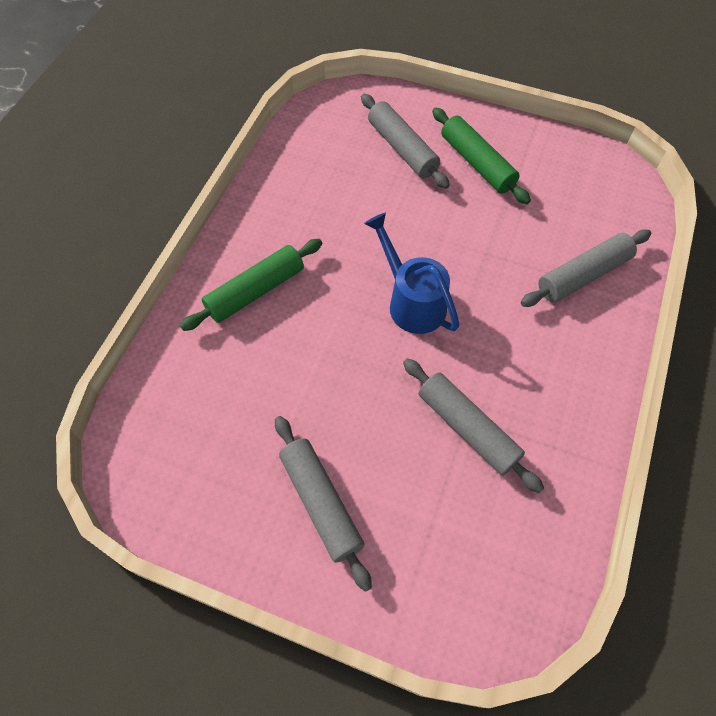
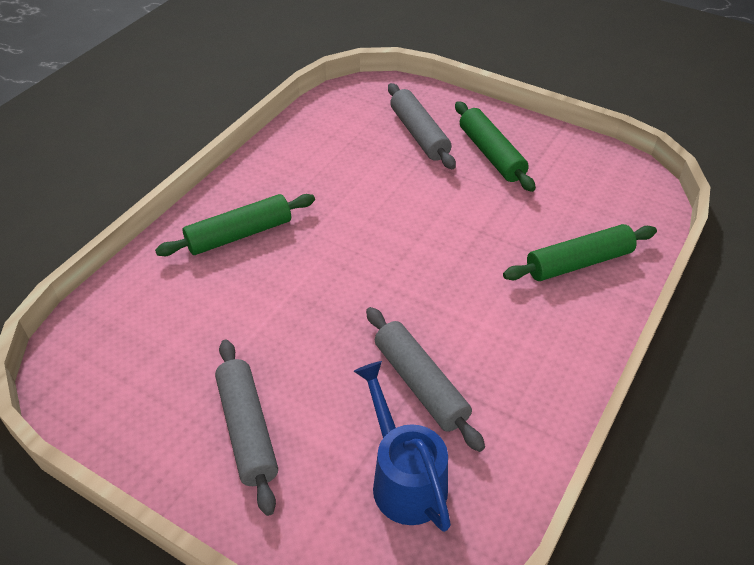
camera: 10 degrees right, 15 degrees down
blue watering can [364,213,459,334] -> blue watering can moved to [354,361,451,532]
grey rolling pin [521,229,651,307] -> green rolling pin [503,224,657,281]

